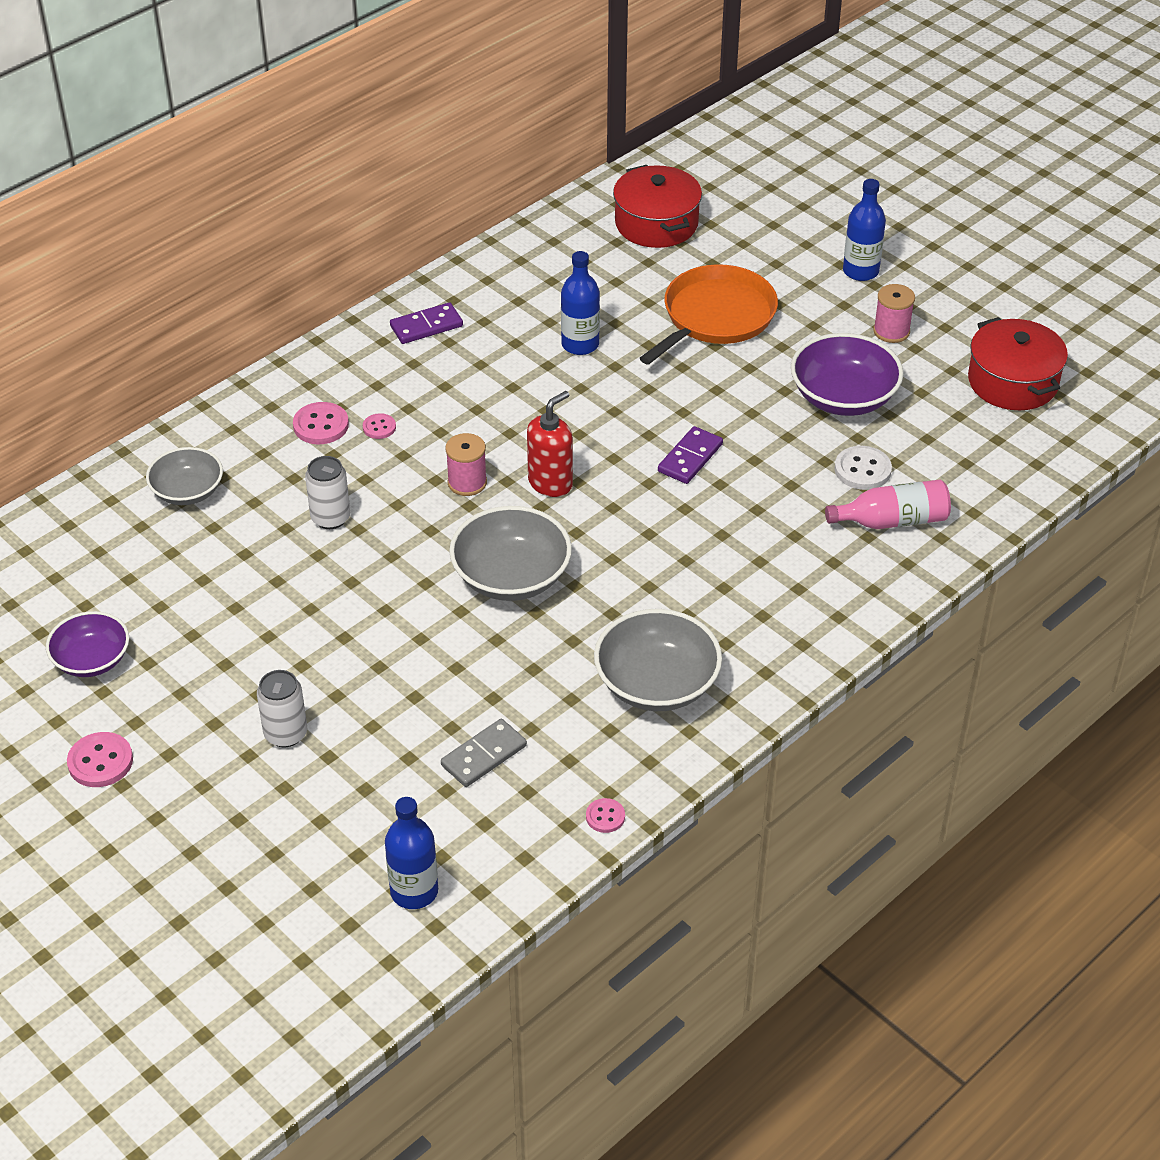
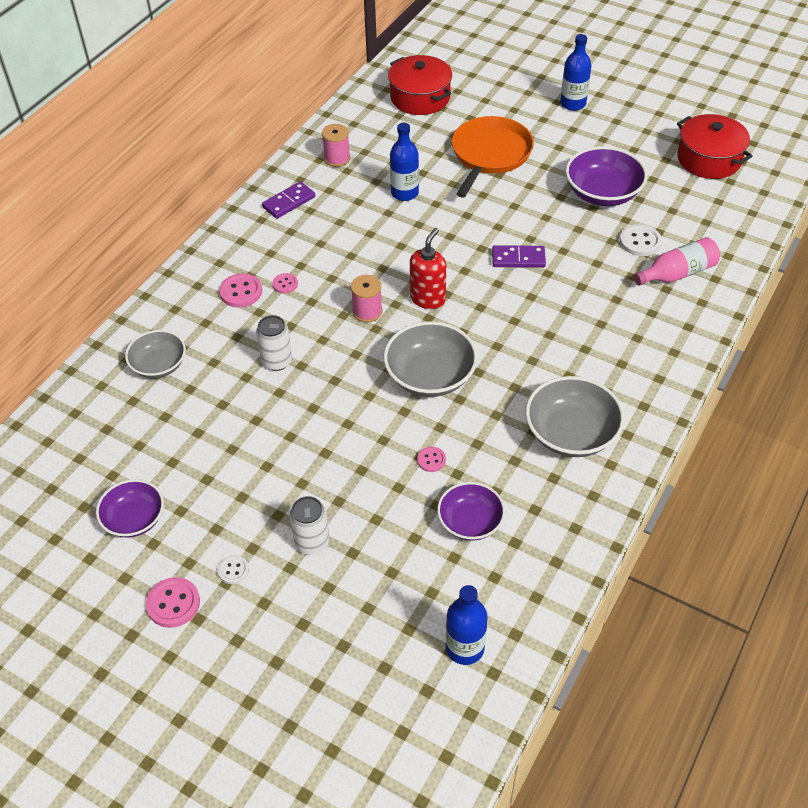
camera: 15 degrees left, 5 degrees up
grey domino [441,719,527,787] -> purple bowl [437,482,505,541]
pink button [586,798,625,833] -> pink button moved to [417,447,446,472]
purple domino [658,426,723,484] -> purple domino turned 75 degrees clockwise [492,245,546,268]
pink spool [873,284,915,343] -> pink spool moved to [322,124,350,167]
none -> white button [218,555,249,584]

